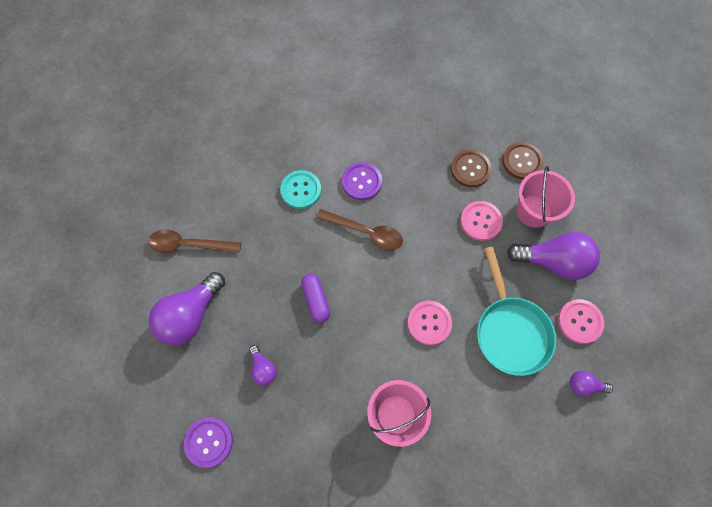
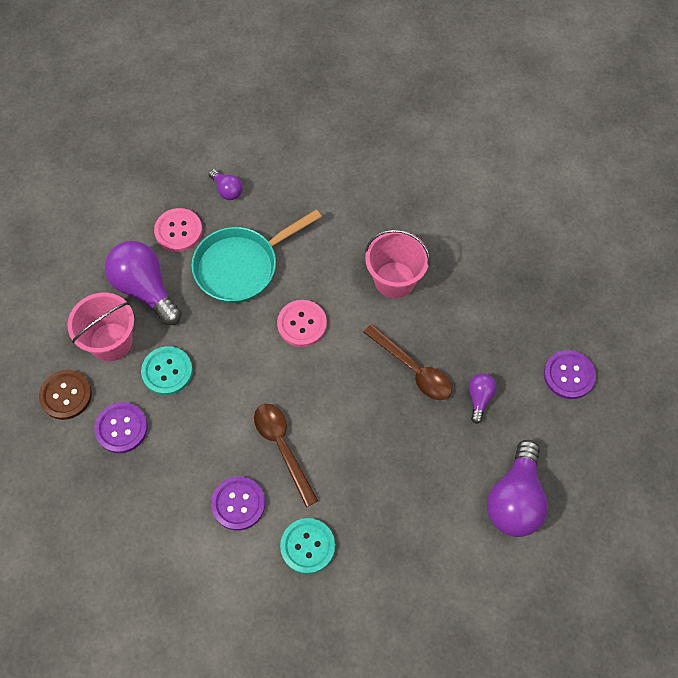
camera: 140 degrees left, 5 degrees down
brown spoon [148,229,241,253] -> brown spoon moved to [363,324,452,400]
purple light bulb [149,272,225,345] -> purple light bulb turned 120 degrees clockwise [487,440,548,537]
purple capsule [301,274,330,323] -> none
brown button [451,150,492,187] -> purple button [94,402,148,453]
pink button [460,201,503,241] -> turquoise button [141,346,193,395]
turquoise pan [477,247,556,376] -> turquoise pan turned 150 degrees counterclockwise [191,209,322,303]

